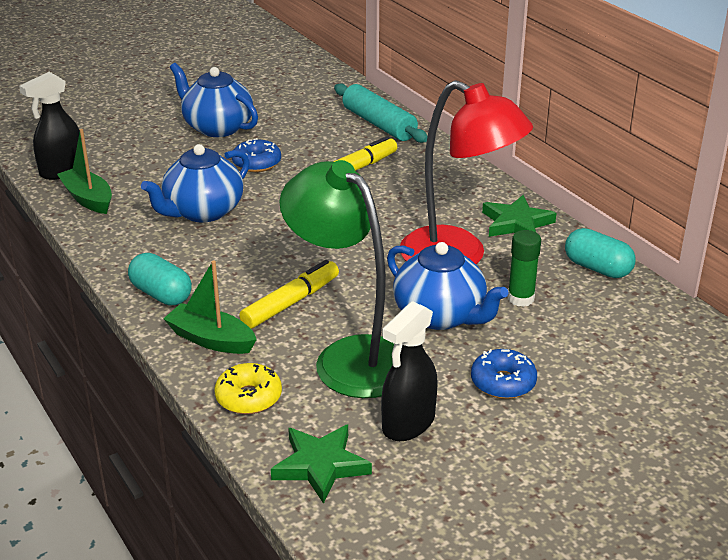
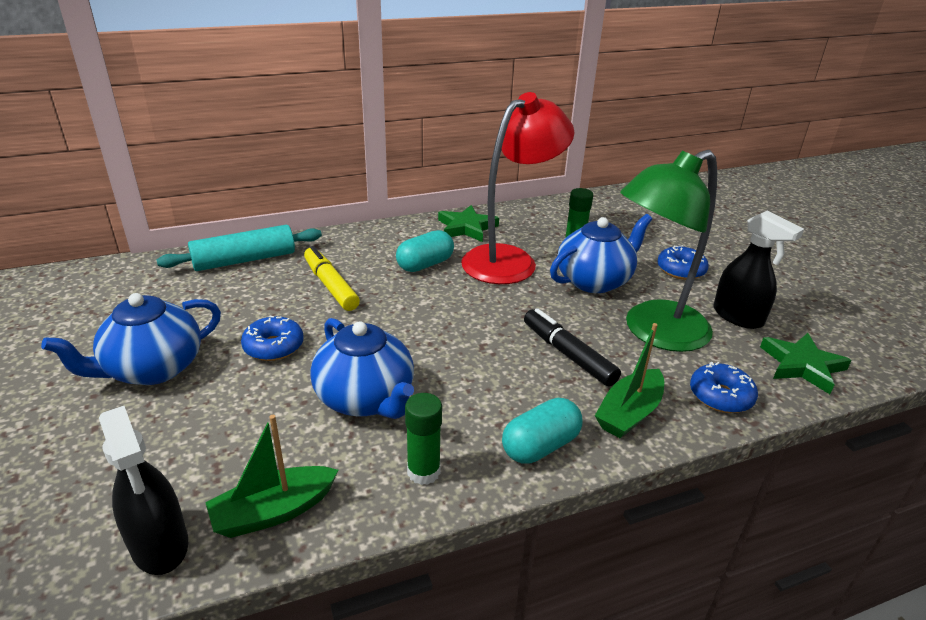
camera: 80 degrees left, 0 degrees up
yellow donut [214,363,282,414] -> blue donut [690,362,758,413]
yellow marker [239,260,339,329] -> black marker [524,308,621,387]
turquoise capsule [565,228,636,278] -> turquoise capsule moved to [396,230,454,272]
none -> green glue stick [405,393,442,485]

